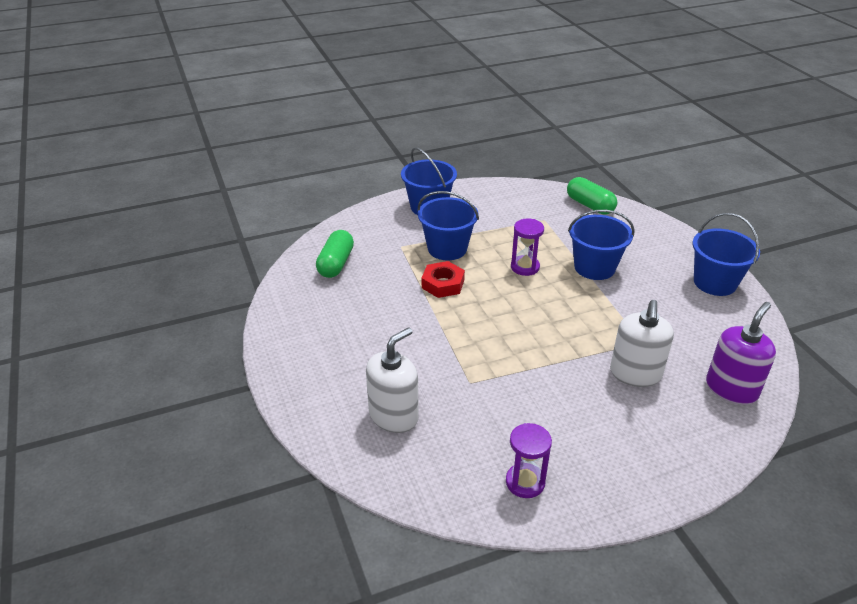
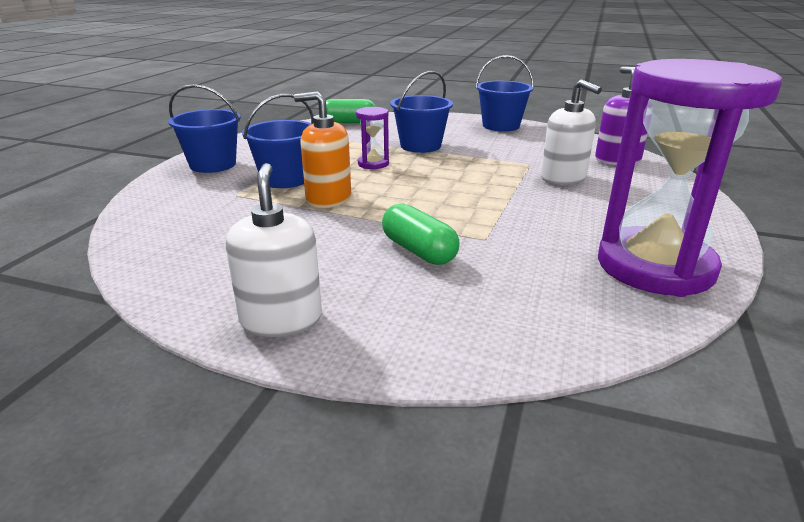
camera: 50 degrees left, 10 degrees down
green capsule [316,230,354,278] -> green capsule moved to [382,203,460,265]
white soap dispenser [366,327,419,433] -> white soap dispenser moved to [226,163,322,337]
red nut [422,261,465,298] -> orange soap dispenser [294,91,351,208]
purple hourglass [506,423,552,498] -> purple hourglass [598,59,782,297], size x2.41

